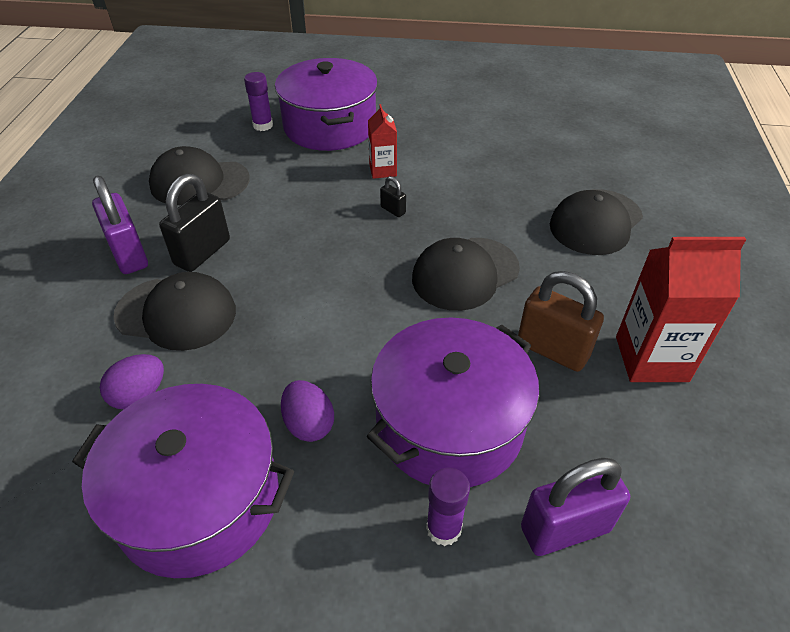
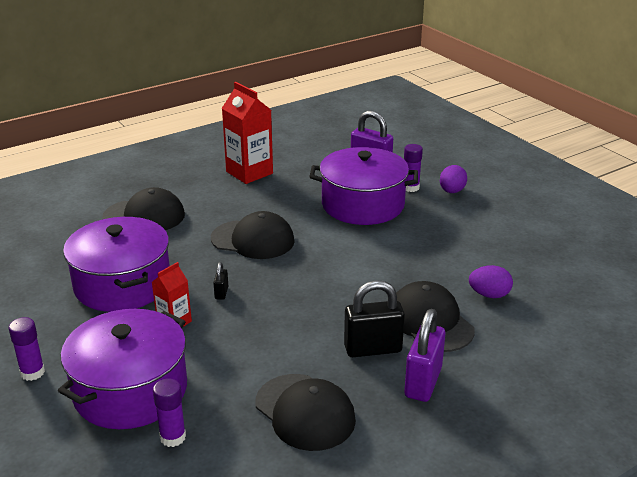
camera: 130 degrees left, 15 degrees down
purple pot [72,384,294,578] -> purple pot moved to [63,217,170,312]
purple egg [281,380,334,442] -> purple egg moved to [440,165,467,193]
brown padlock [518,271,604,372] -> none
none -> purple glue stick [8,317,45,381]

